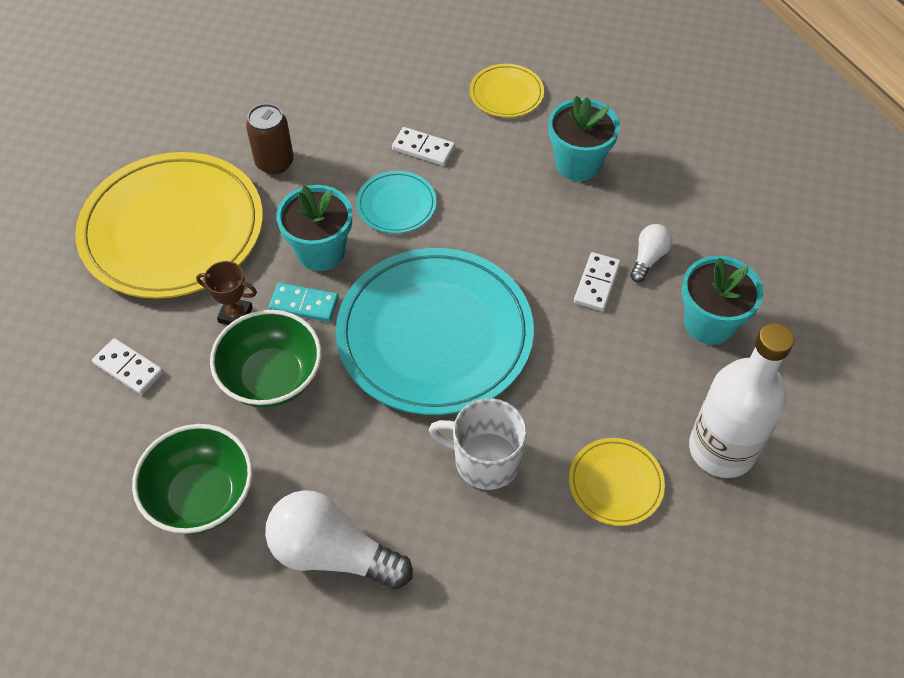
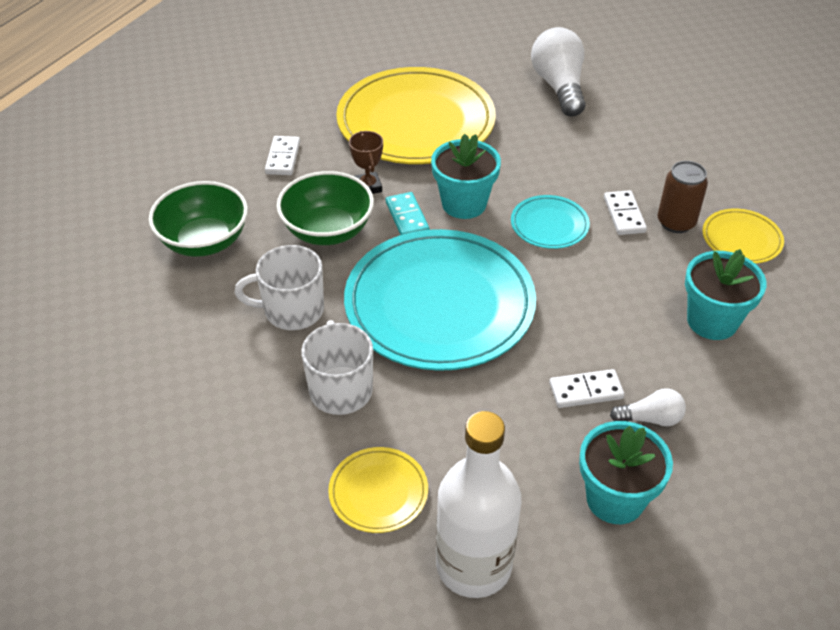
camera: 60 degrees right, 10 degrees down
brown can [246,103,294,175] -> brown can moved to [658,161,708,233]
white light bulb [265,490,413,589] -> white light bulb moved to [531,27,585,117]
none -> white mug [235,245,324,330]

